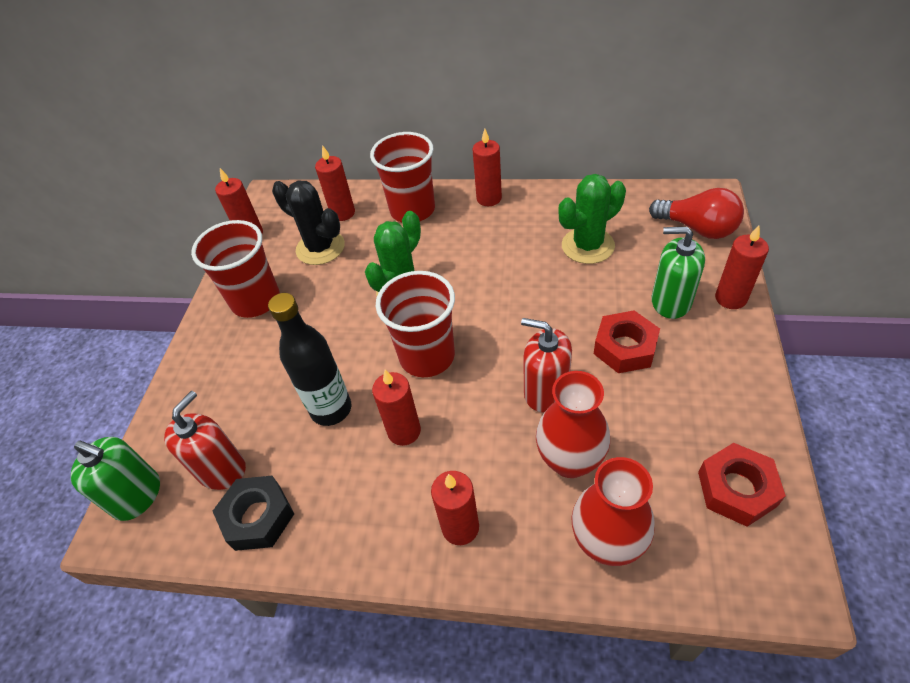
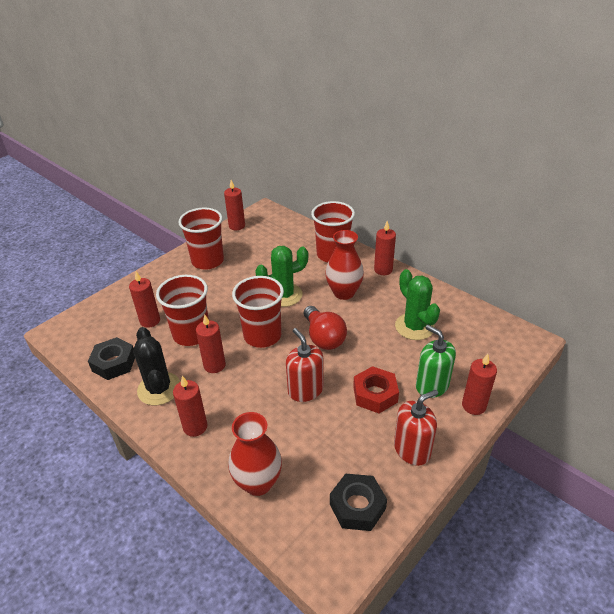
camera: 30 degrees right, 10 degrees down
green soap dispenser [71,437,160,521] -> none
red soap dispenser [164,391,246,490] -> red soap dispenser moved to [394,390,438,466]
black bottle [268,293,352,426] -> red cup [156,275,209,346]
black cactus [272,181,345,265] -> black cactus moved to [133,327,180,405]
red candle [315,145,355,221] -> red candle moved to [129,271,160,328]
red vase [536,371,610,478] -> red vase moved to [325,230,364,300]
green cactus [558,174,626,264] -> green cactus turned 60 degrees clockwise [395,269,440,340]
red light bulb [649,188,744,239] -> red light bulb moved to [304,306,347,350]
red nut [698,443,786,527] -> black nut [330,474,387,531]

